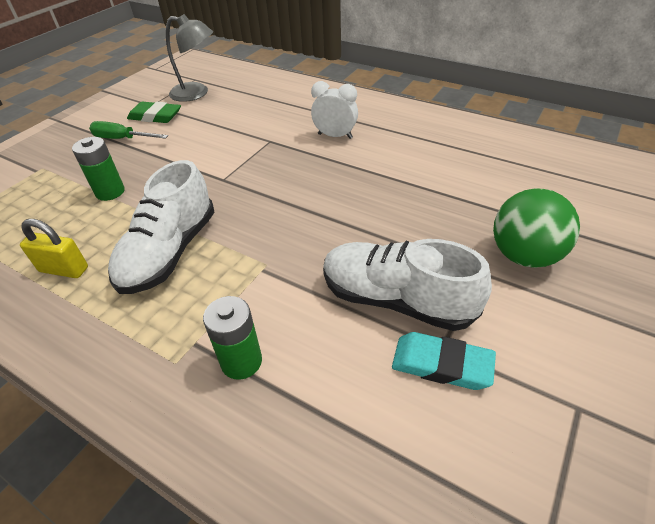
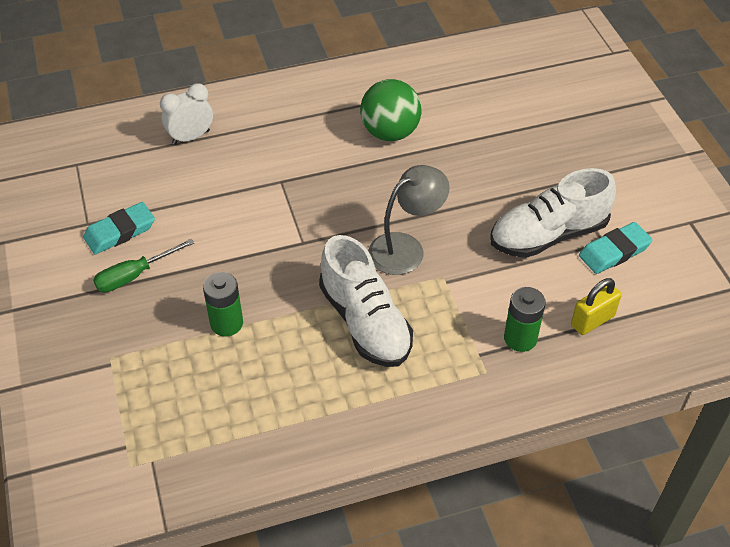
camera: 50 degrees left, 5 degrees up
yellow padlock [20,219,88,278] -> yellow padlock moved to [571,278,622,335]
green eraser [127,102,181,123] -> turquoise eraser [83,202,155,255]
grey lamp [166,14,213,102] -> grey lamp moved to [368,165,449,275]
white clock [311,81,358,139] -> white clock moved to [160,84,213,145]
green ball [493,188,580,268] -> green ball moved to [360,79,422,141]

